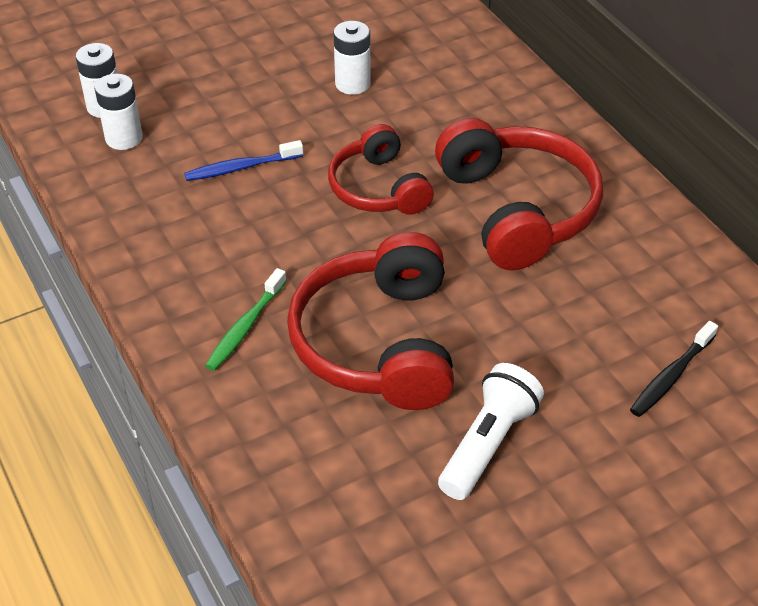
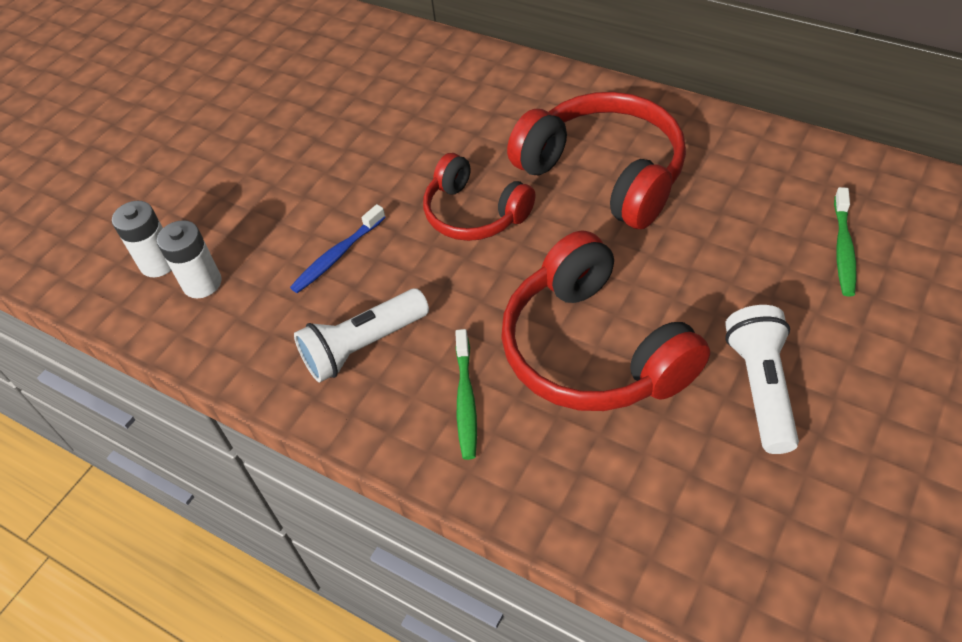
camera: 25 degrees left, 5 degrees up
white battery [334,21,371,95] -> none
black toothbrush [630,321,718,417] -> green toothbrush [834,187,857,297]
none -> white flashlight [294,289,429,382]

